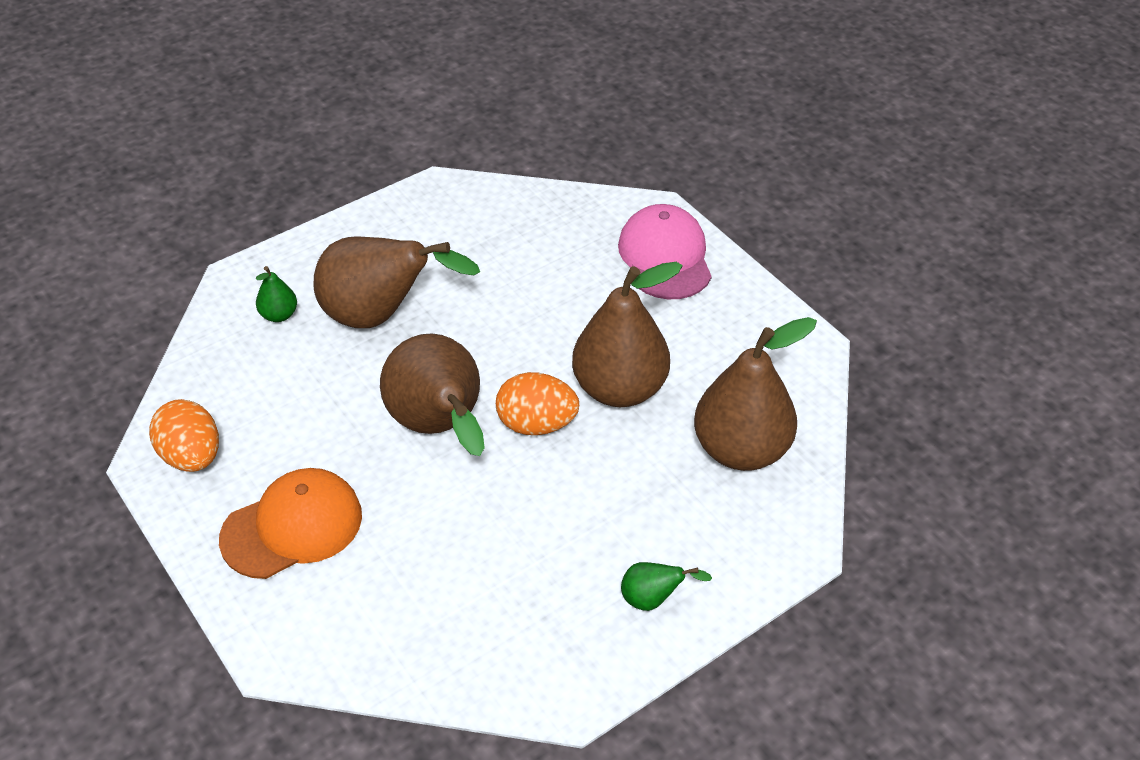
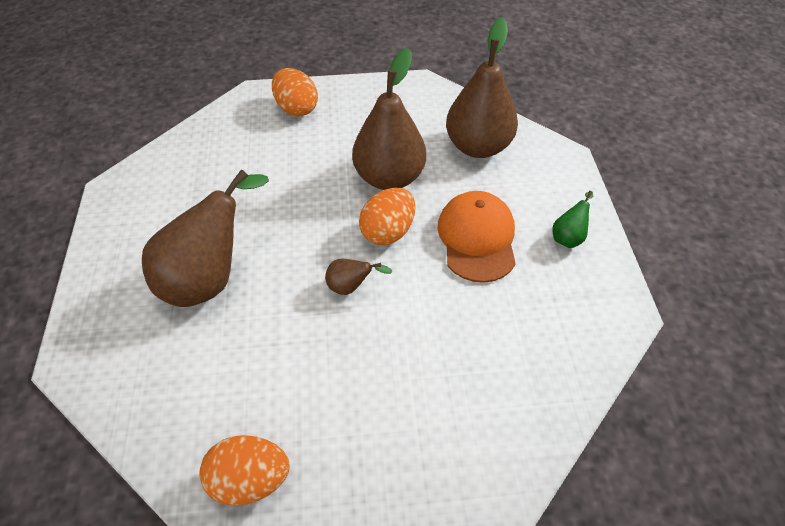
camera: 60 degrees left, 5 degrees up
orange cap [219,468,362,579] -> orange cap moved to [438,191,516,283]
green pear [256,266,297,322] -> none
brown pear [380,333,485,456] -> brown pear [325,259,393,295], size x0.44
pink cap [618,204,712,299] -> orange egg [272,68,318,117]

